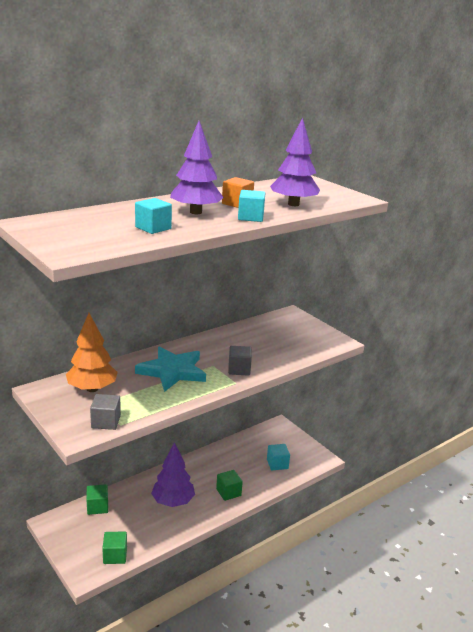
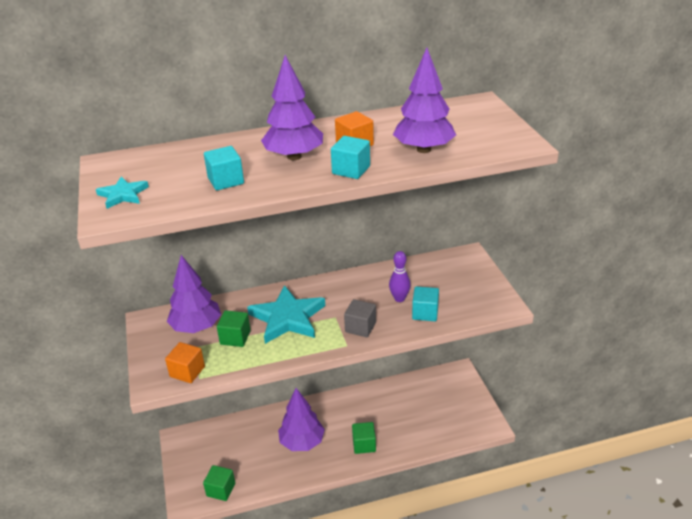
camera: 25 degrees right, 10 degrees up
orange tree [66,313,118,392] -> purple tree [167,255,221,333]
green cube [86,484,108,515] -> green cube moved to [217,310,251,347]
grey cube [90,394,121,430] -> orange cube [165,342,205,383]
turquoise cube [267,444,290,470] -> turquoise cube moved to [412,286,439,321]
none -> turquoise star [96,176,149,209]
none -> purple bowling pin [389,251,411,302]

